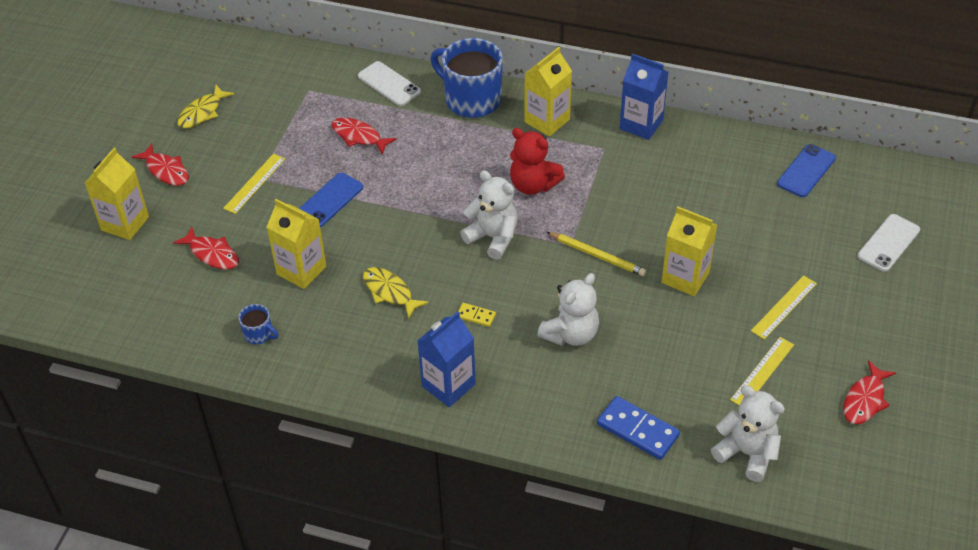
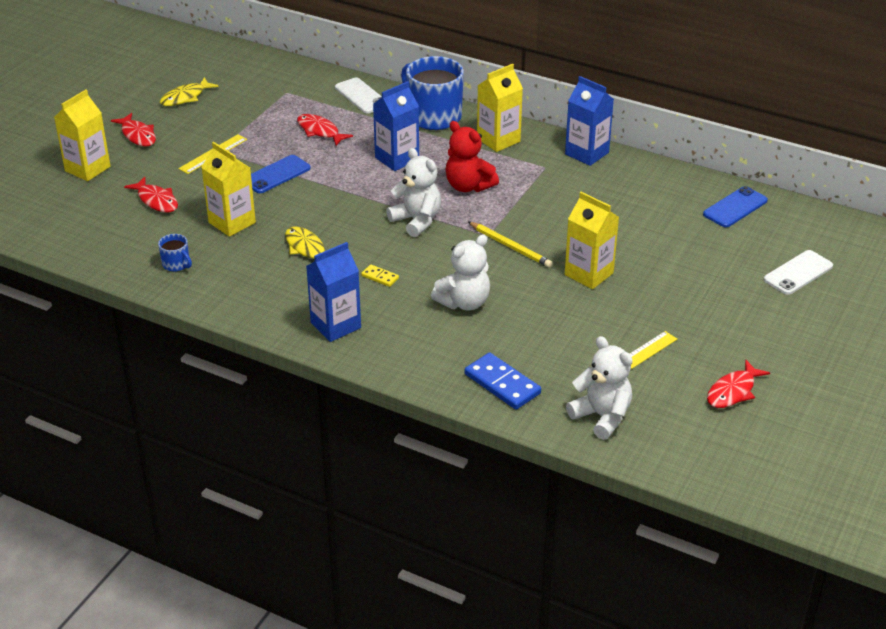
camera: 10 degrees right, 10 degrees down
yellow ruler [751,275,817,339] -> none
none -> blue carton [373,81,419,171]

